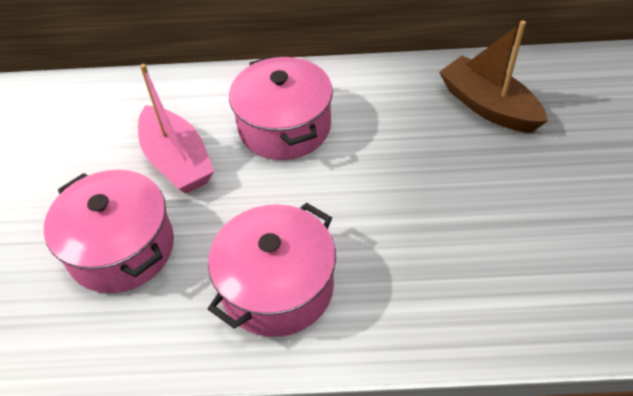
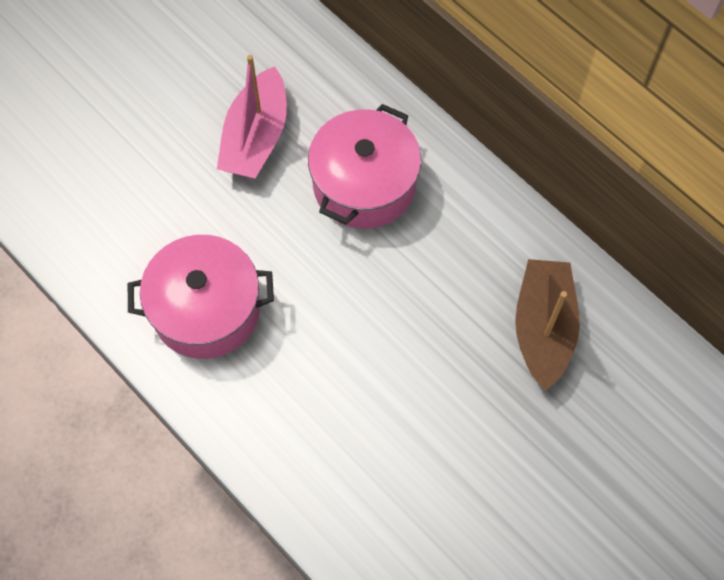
camera: 45 degrees right, 15 degrees up
pink pot [44,170,174,293] -> none

